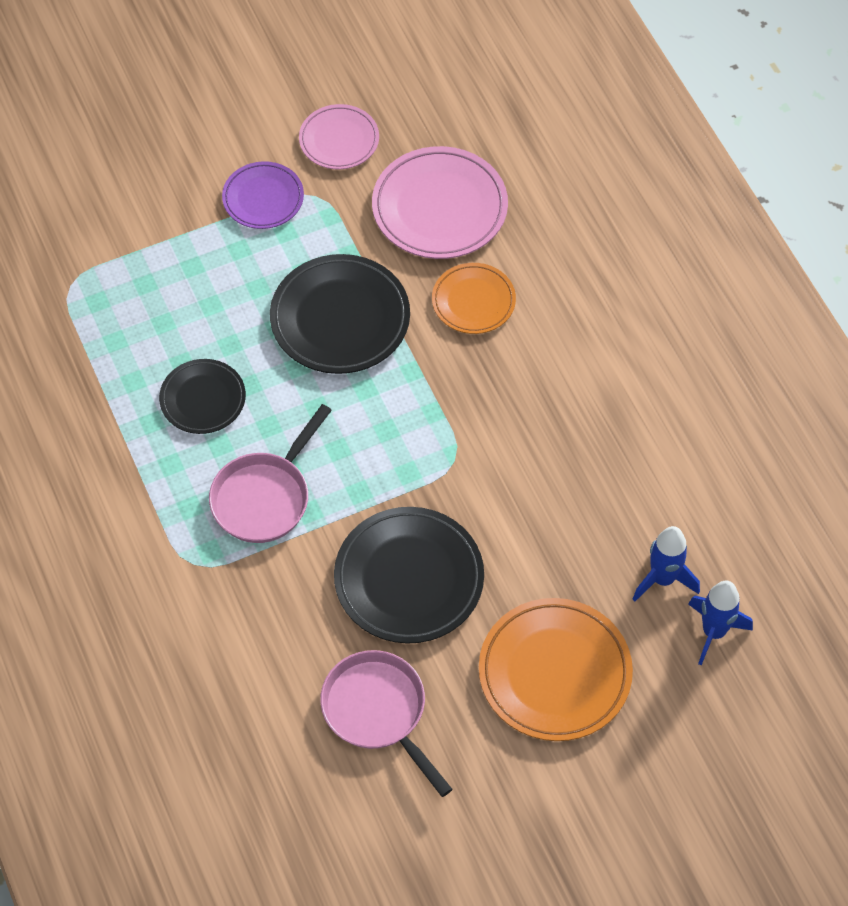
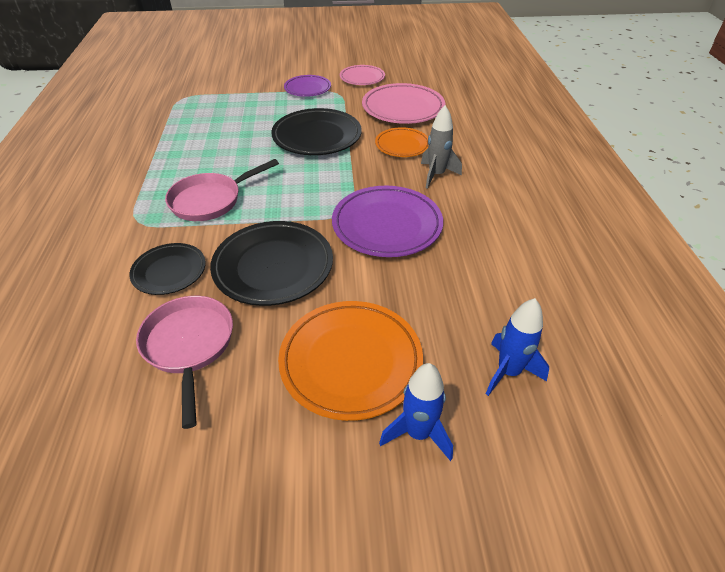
camera: 20 degrees right, 15 degrees down
black plate [159,359,246,434] -> black plate moved to [129,243,206,295]
blue rocket [633,526,700,602] -> blue rocket moved to [379,363,453,461]
none -> purple plate [332,186,443,257]
none -> grey rocket [421,105,462,189]

